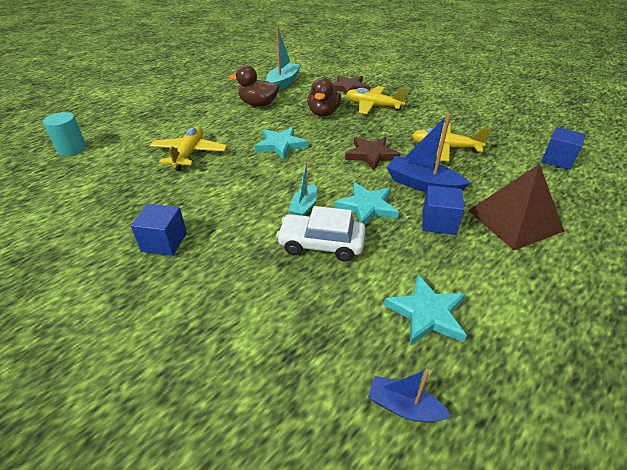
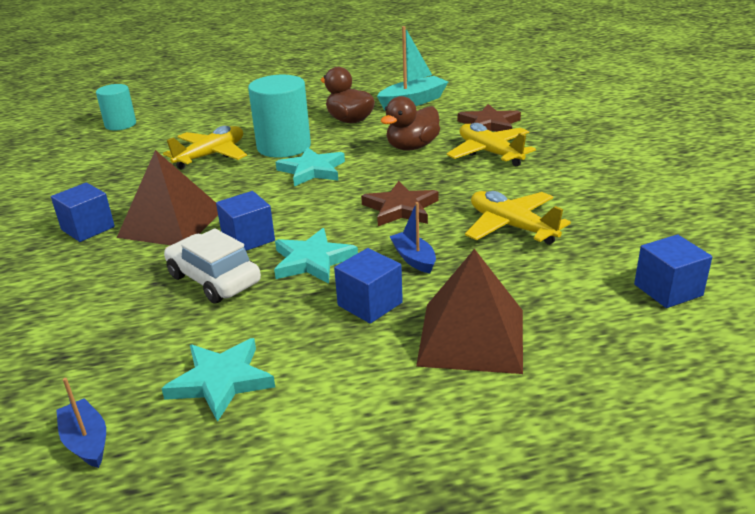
camera: 35 degrees right, 10 degrees down
turquoise boat [288,162,318,216] -> blue cube [216,191,275,251]
blue boat [387,113,470,193] -> blue boat [389,202,436,273], size x0.59
none -> brown pyramid [117,150,218,245]
none -> turquoise cylinder [248,75,311,158]

